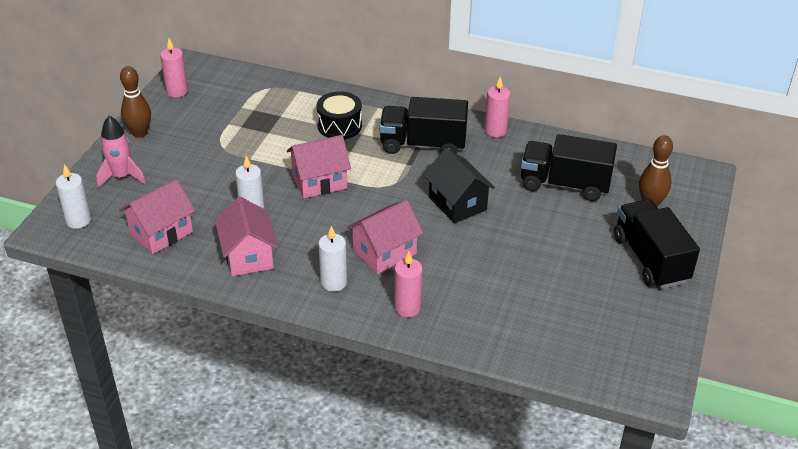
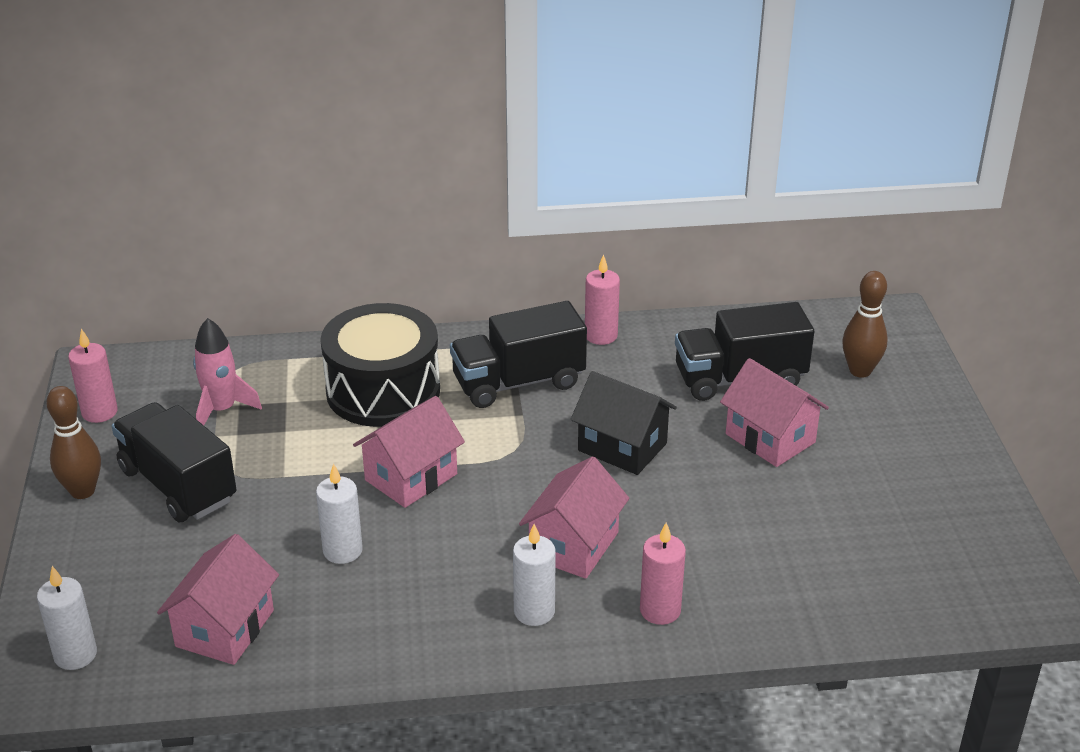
camera: 25 degrees left, 5 degrees down
pink rocket [96,116,146,188] -> pink rocket moved to [193,318,262,425]
pink house [215,196,278,276] -> pink house moved to [720,358,829,467]
black drum [316,91,362,139] -> black drum [320,303,440,427], size x1.66
black truck [614,199,700,289] -> black truck moved to [112,402,237,522]

